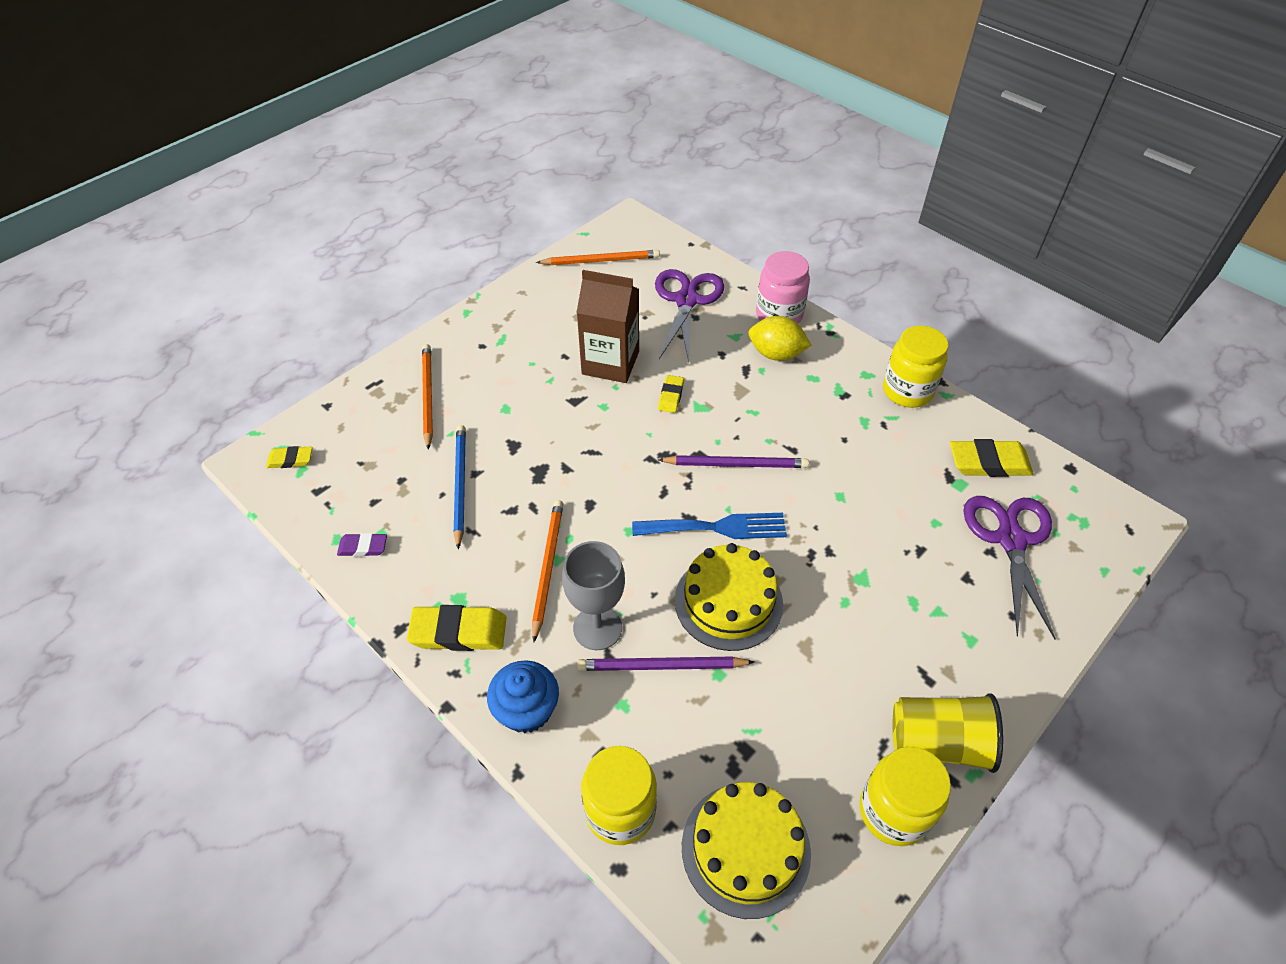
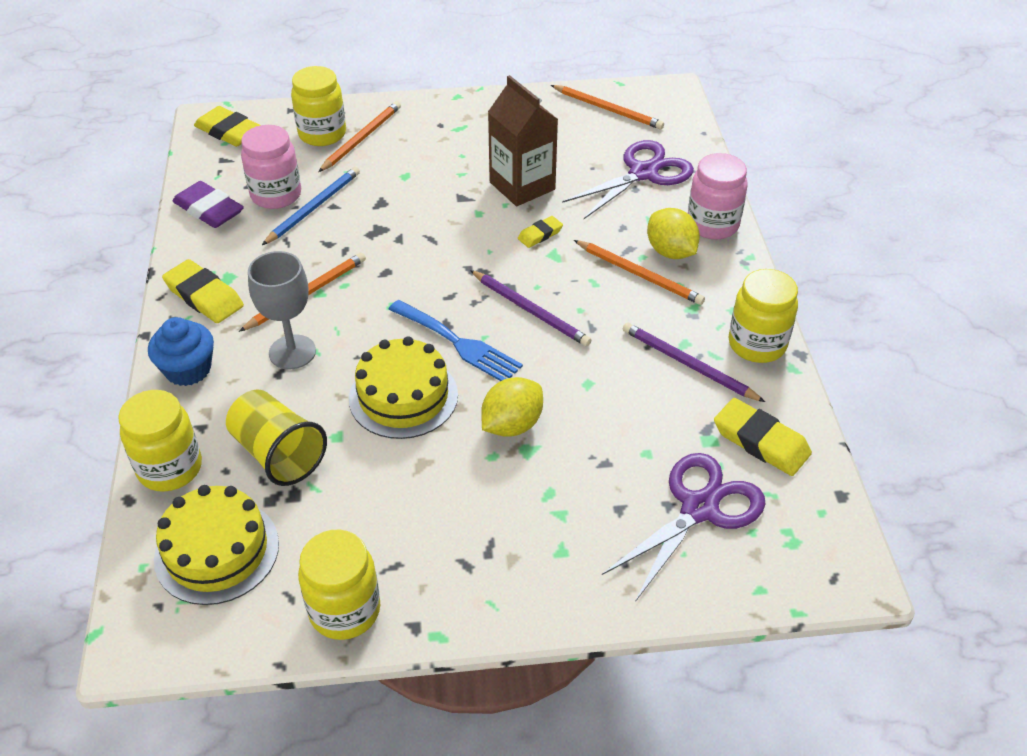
camera: 40 degrees right, 5 degrees down
yellow eraser [266,446,313,468] -> yellow eraser [194,106,260,147], size x1.77
purple eraser [337,533,387,557] -> purple eraser [173,181,244,228], size x1.77
purple pencil [577,656,754,671] -> purple pencil moved to [623,323,765,402]
yellow cup [893,693,1003,773] -> yellow cup moved to [226,390,327,486]
none -> pink jar [241,125,301,209]
none -> yellow jar [291,66,346,146]
none -> yellow lemon [481,377,543,437]
none -> orange pencil [574,240,705,305]

